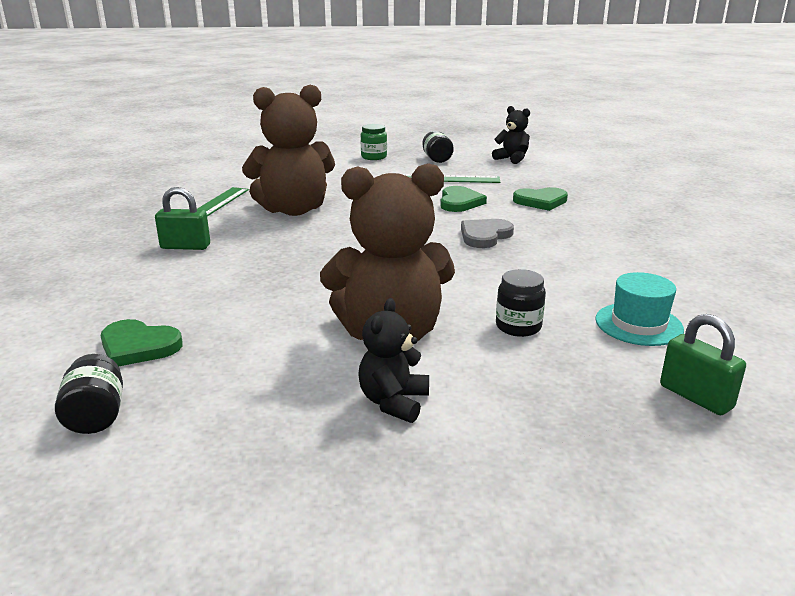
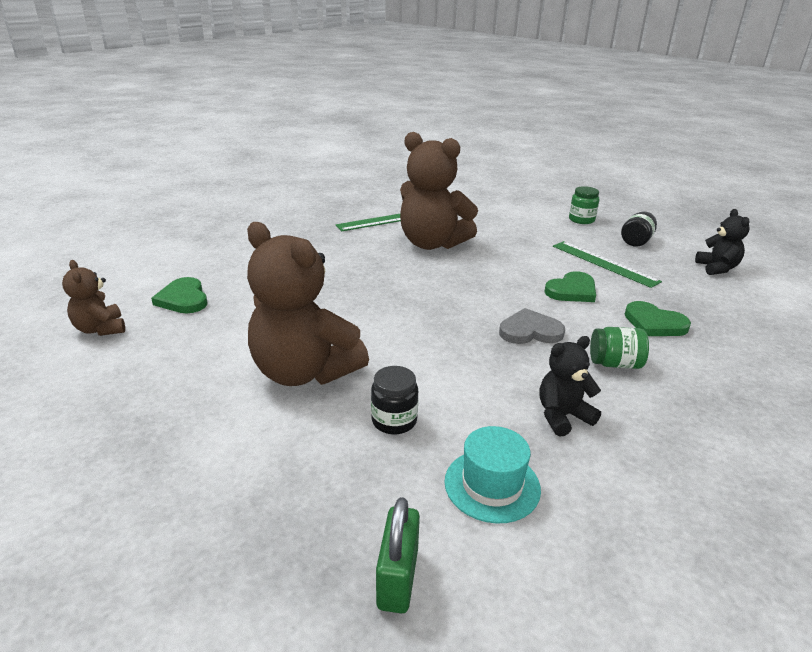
camera: 45 degrees right, 5 degrees up
black jar [55,354,123,434] -> brown teddy bear [62,260,125,336]
green padlock [155,187,210,250] -> none
black teddy bear [358,298,429,423] -> black teddy bear moved to [539,336,601,437]
none -> green jar [590,327,649,369]

